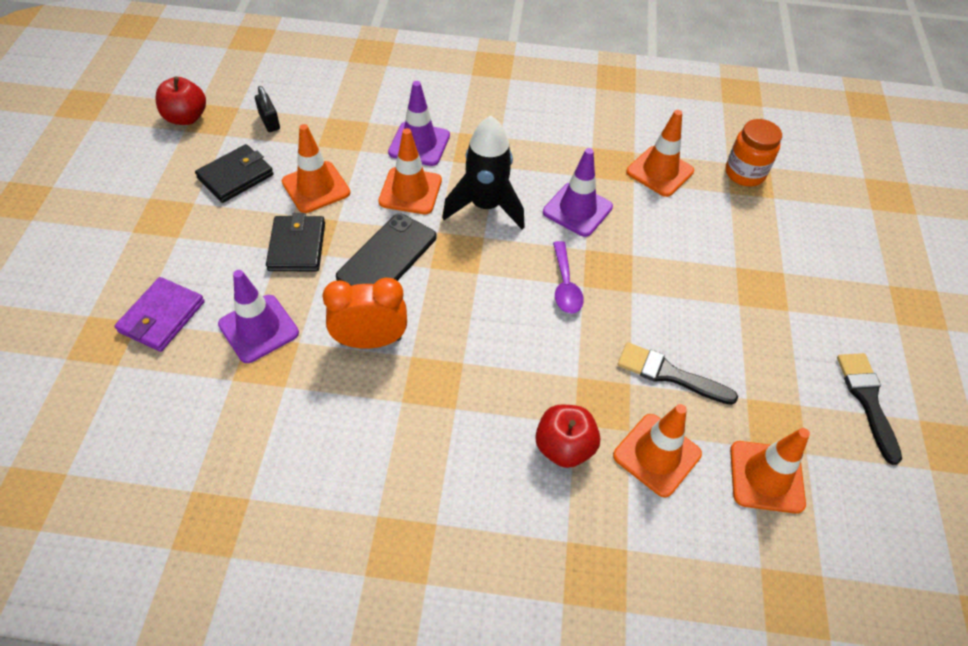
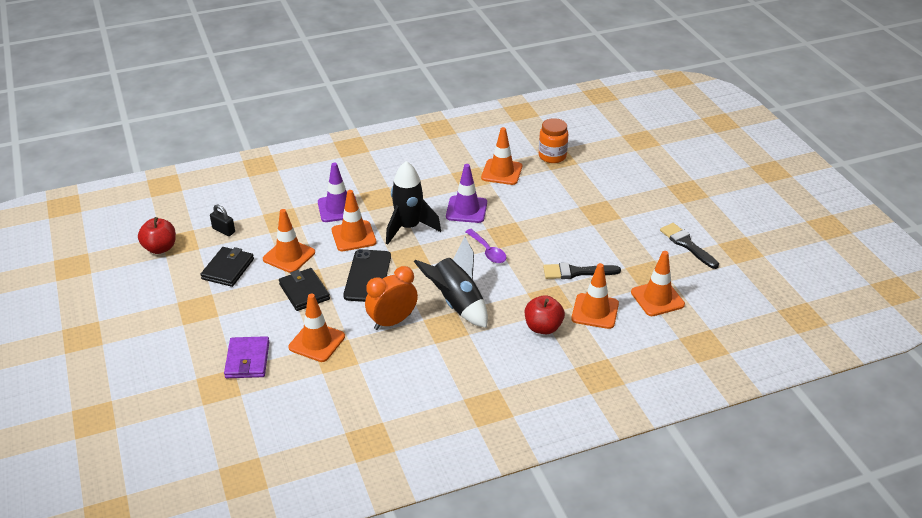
camera: 25 degrees left, 15 degrees down
purple traffic cone [218,270,299,363] -> orange traffic cone [289,294,345,362]
none -> black rocket [414,237,488,328]

